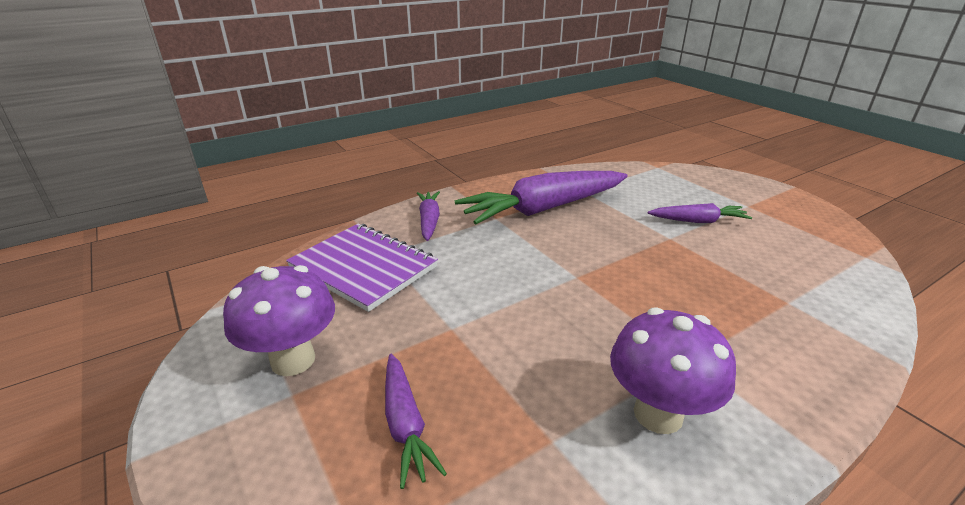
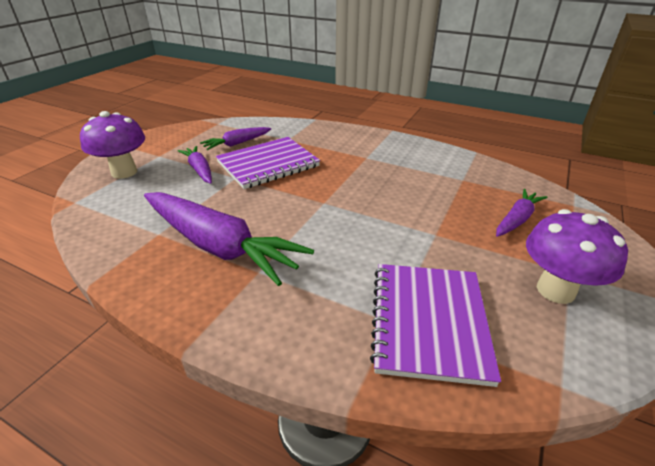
camera: 120 degrees left, 5 degrees up
purple carrot [417,191,440,241] -> purple carrot moved to [200,127,271,150]
purple mushroom [610,308,736,434] -> purple mushroom moved to [80,111,145,179]
none -> purple notebook [216,137,320,189]

